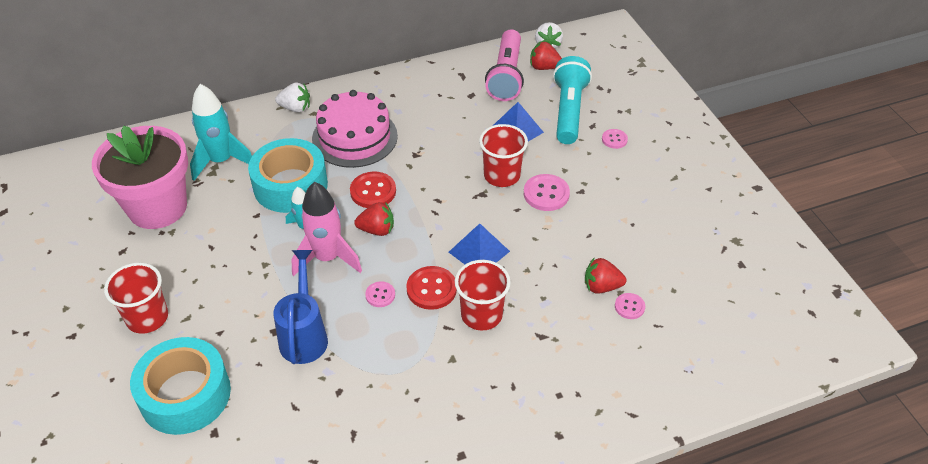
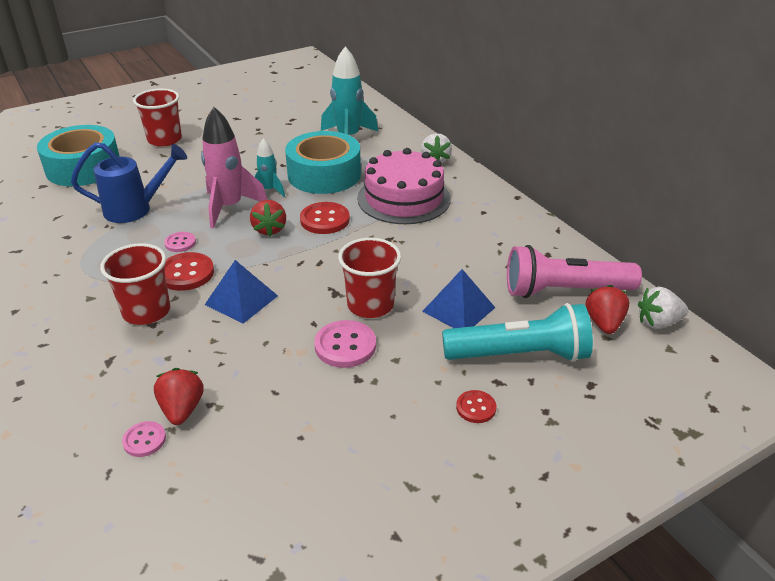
camera: 80 degrees right, 10 degrees down
pink flower pot [92,126,188,229] -> none
pink button [602,129,628,149] -> red button [456,390,496,423]

